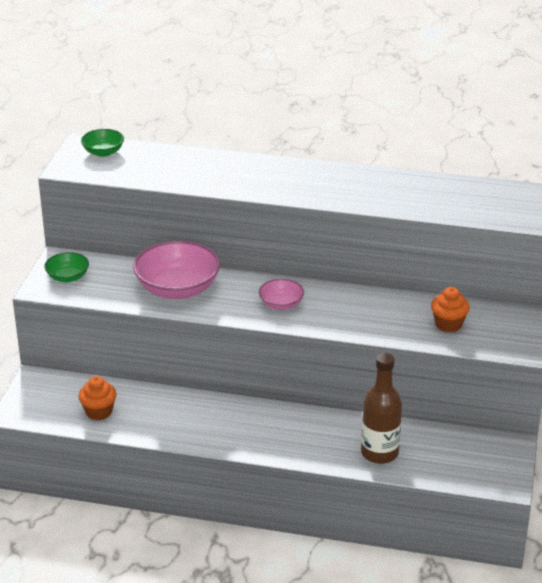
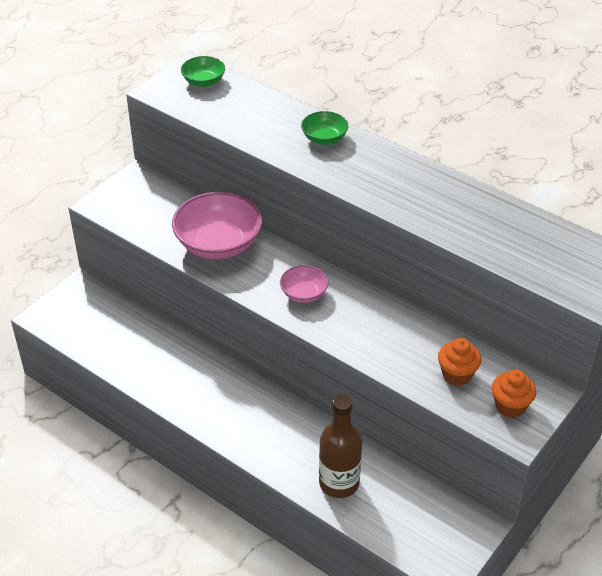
camera: 25 degrees right, 10 degrees up
green bowl [44,252,89,282] -> green bowl moved to [301,111,348,145]
orange cupcake [78,376,117,420] -> orange cupcake moved to [492,370,536,418]

